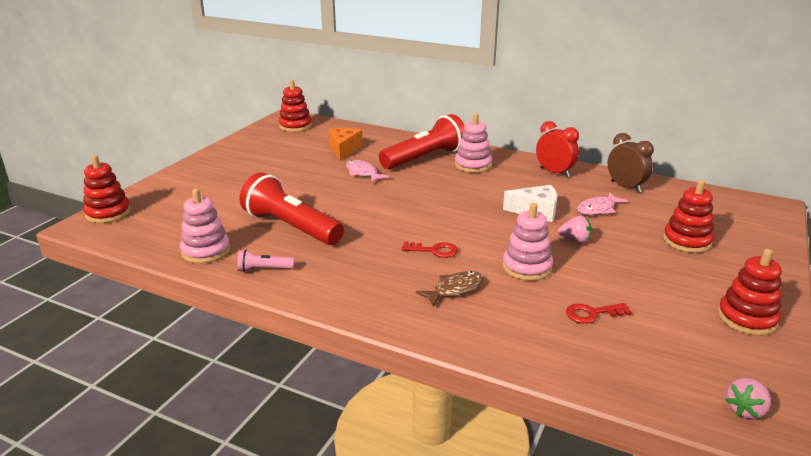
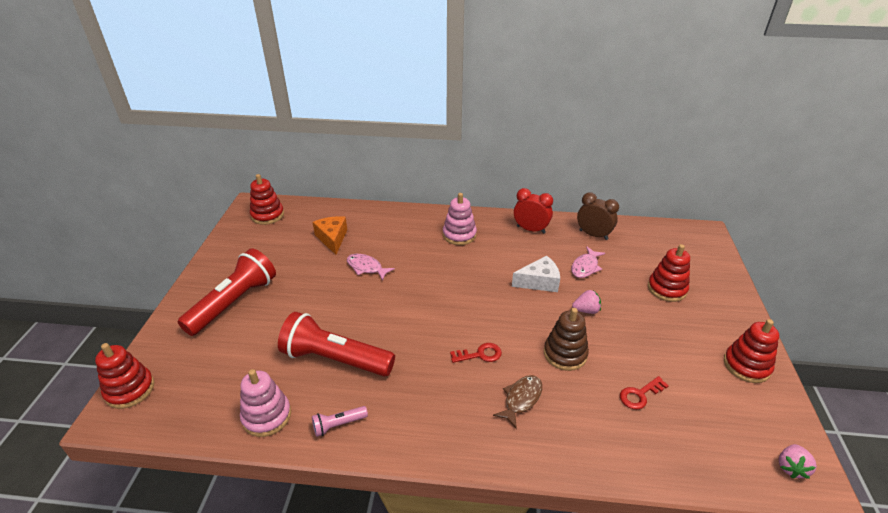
camera: 20 degrees left, 10 degrees up
red flashlight [379,114,465,169] -> red flashlight moved to [178,248,276,336]
pink stacking toy [502,203,553,281] -> brown stacking toy [544,308,589,371]

